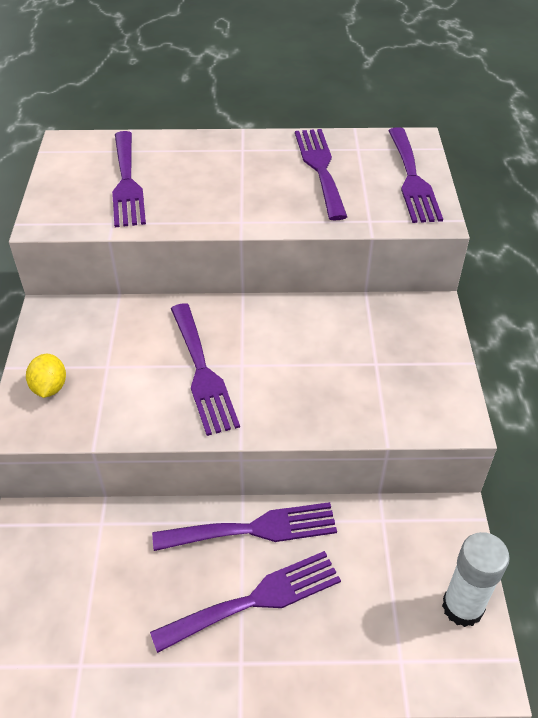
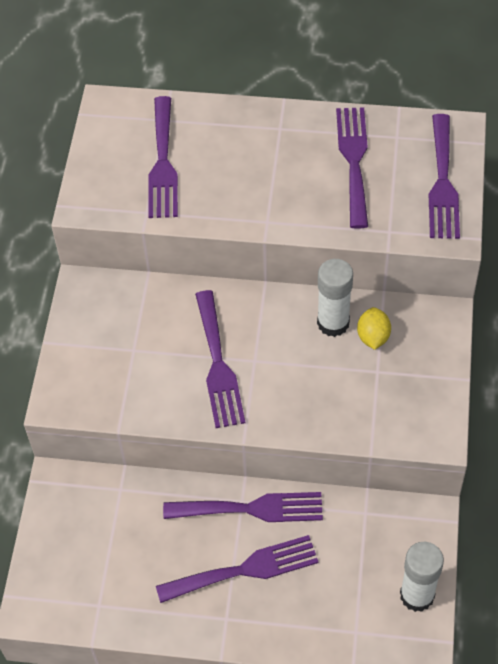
camera: 10 degrees right, 10 degrees up
yellow lemon [26,354,66,398] -> yellow lemon moved to [357,307,391,350]
none -> white glue stick [317,259,353,337]

